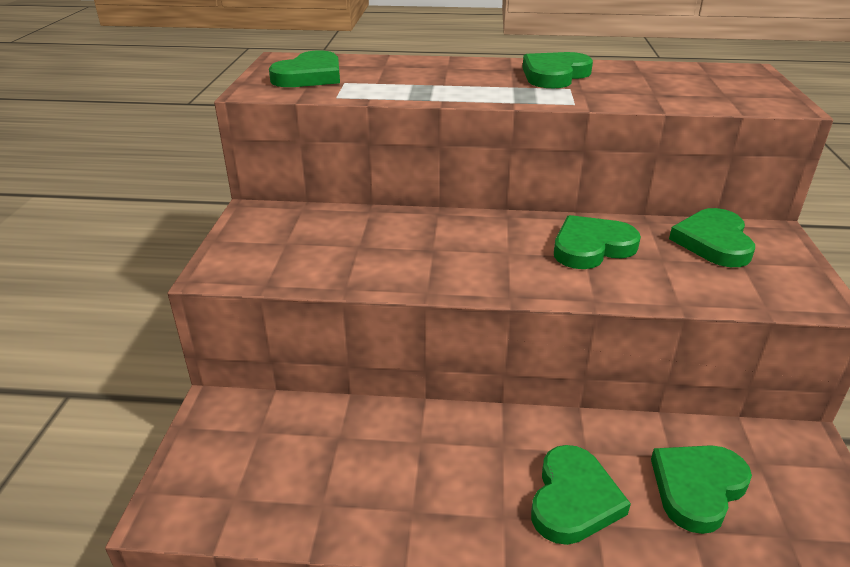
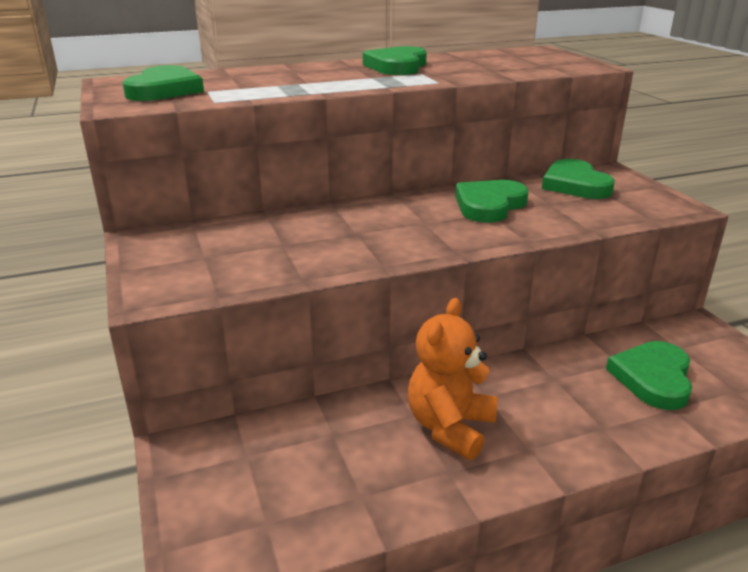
camera: 25 degrees left, 5 degrees down
green heart [531,445,631,545] -> none
none -> orange teddy bear [408,298,498,460]

